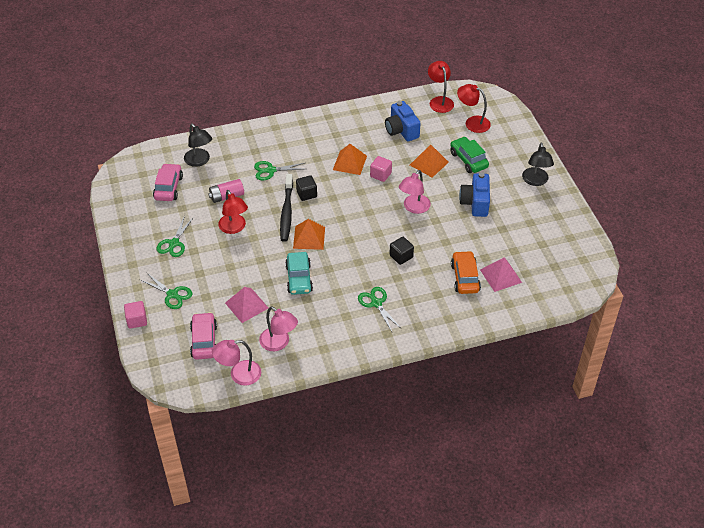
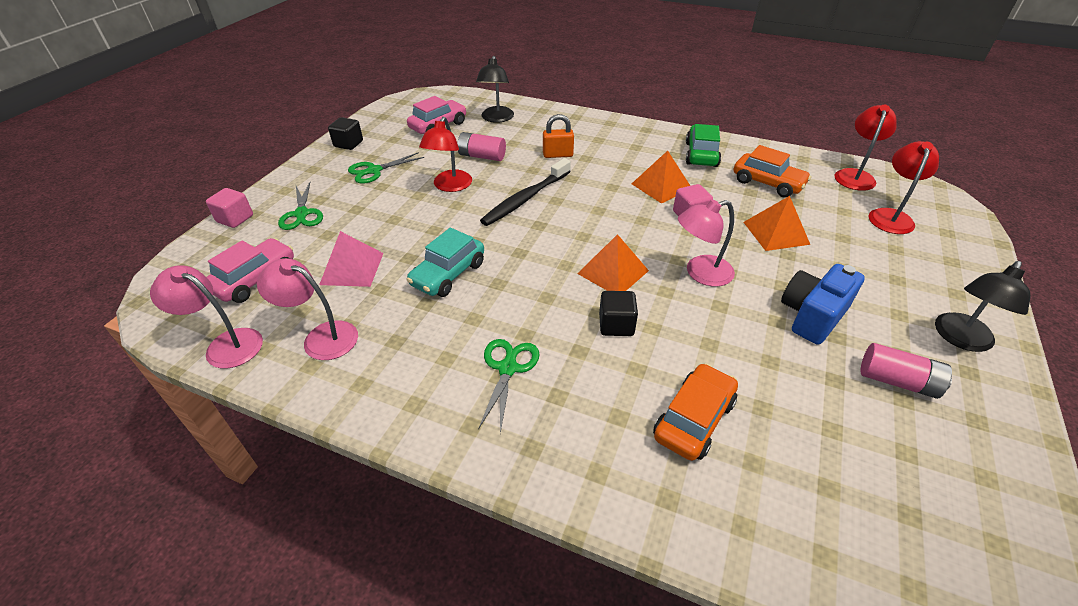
camera: 40 degrees right, 5 degrees down
green scissors [254,161,304,181] -> orange padlock [543,114,574,158]
pink lamp [259,306,298,351] -> pink lamp turned 120 degrees clockwise [257,258,358,360]
orange pyramid [293,219,325,250] -> orange pyramid moved to [577,234,649,291]
black cube [296,175,317,201] -> black cube moved to [328,117,363,150]
blue camera [385,101,421,141] -> orange car [734,145,811,198]
green car [450,136,489,173] -> green car moved to [686,124,721,167]
red lamp [457,84,491,133] -> red lamp turned 45 degrees clockwise [869,141,939,234]
pink pyramid [480,258,522,292] -> none
none -> pink battery [861,343,952,399]

